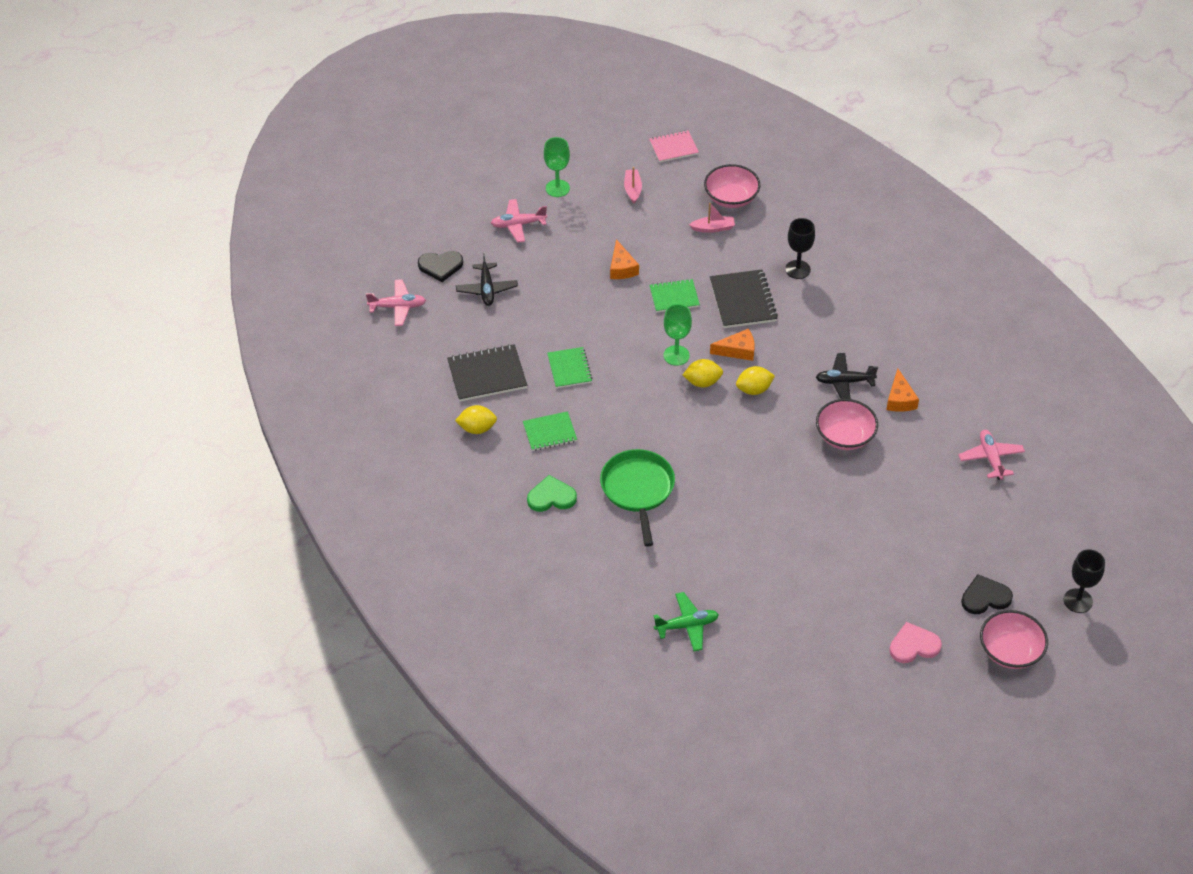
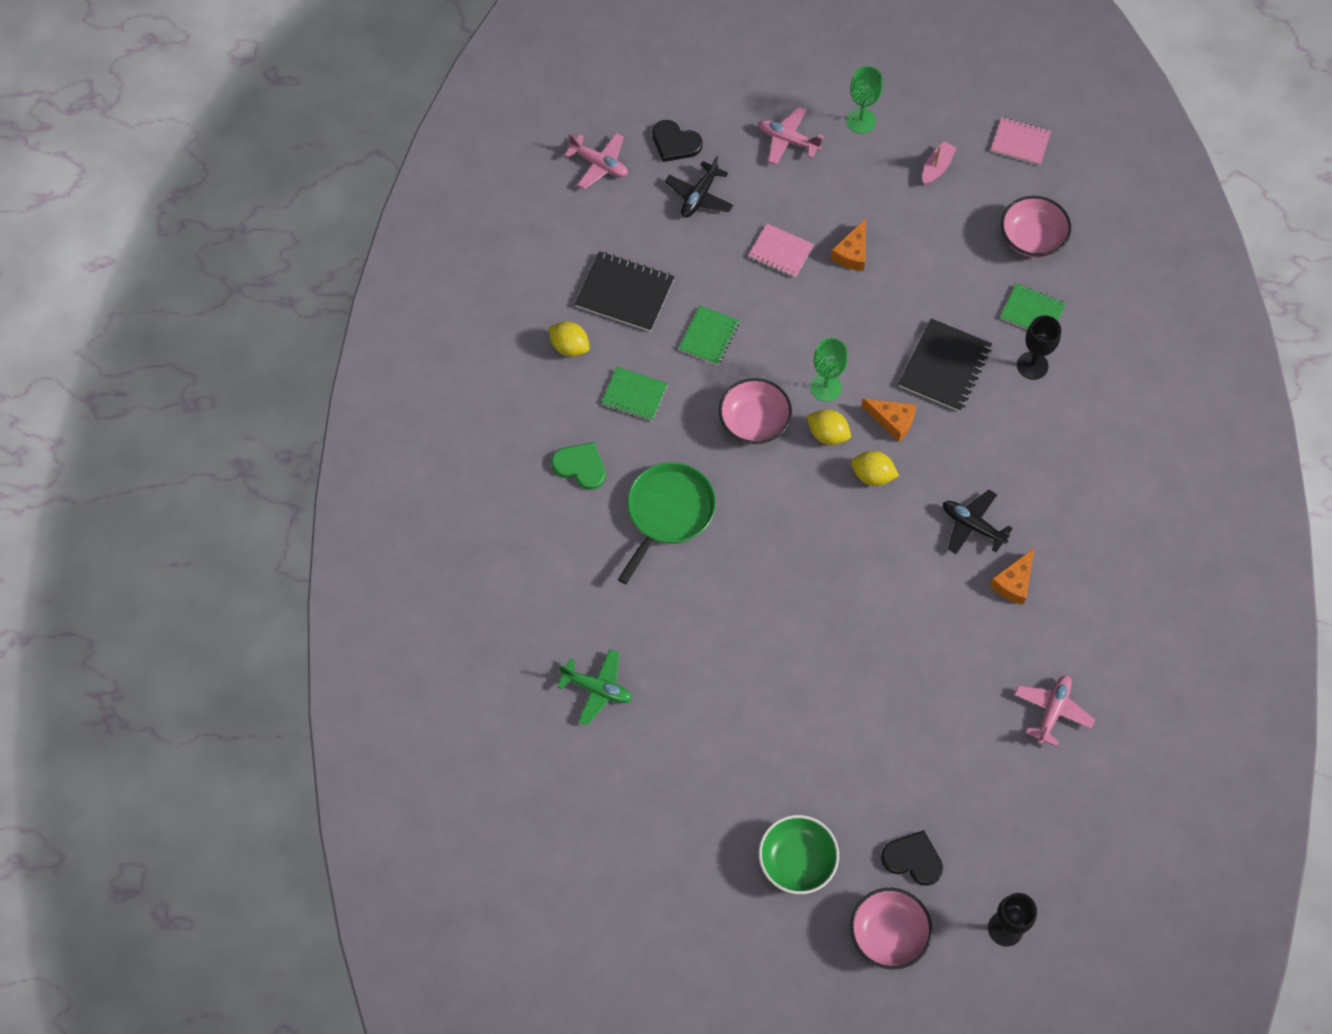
camera: 35 degrees right, 15 degrees up
green notebook [649,279,700,312] -> green notebook moved to [1000,283,1066,329]
pink boat [689,203,735,233] -> none
pink bowl [816,399,878,450] -> pink bowl moved to [719,378,792,444]
pink heart [889,622,942,663] -> green bowl [759,815,839,894]
none -> pink notebook [748,223,814,278]

